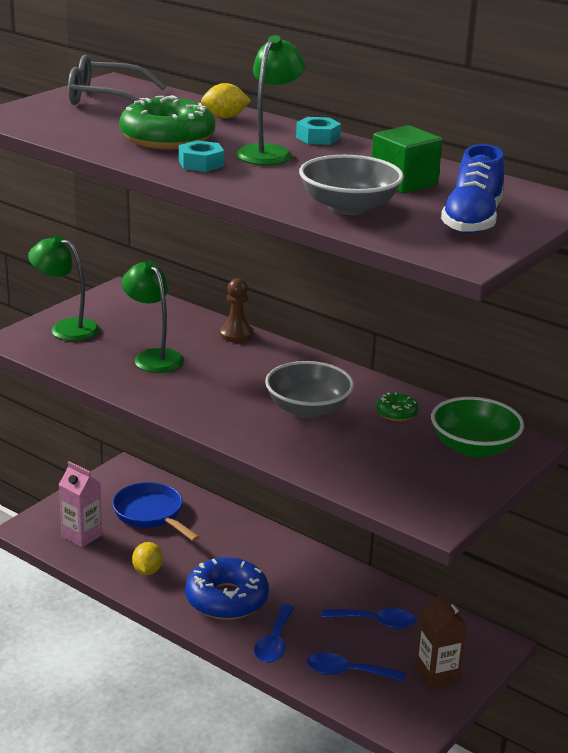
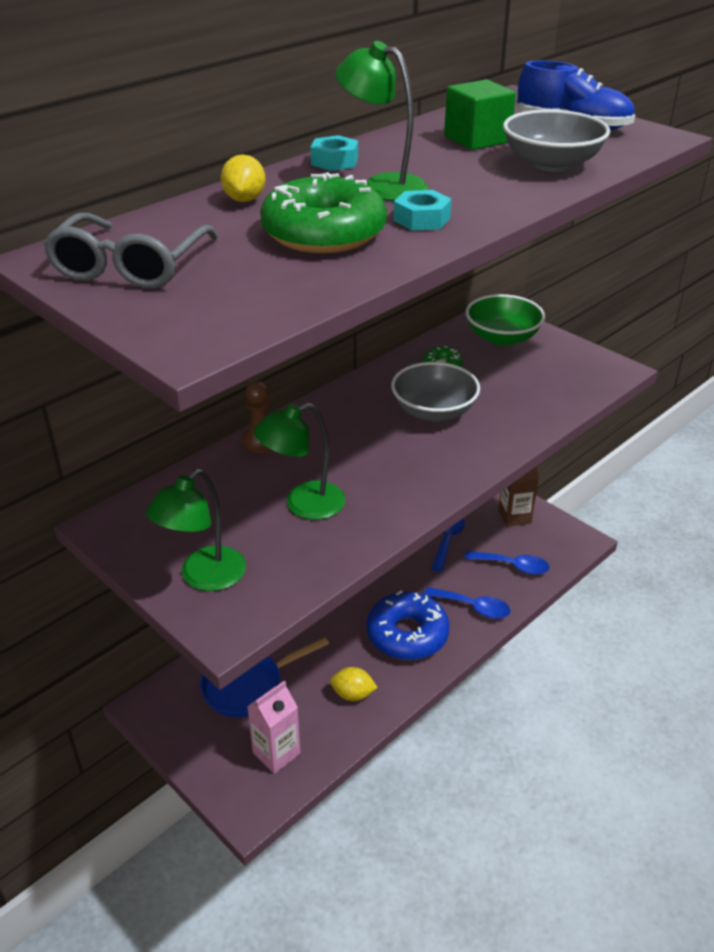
camera: 80 degrees left, 10 degrees up
blue spoon [307,653,406,682] -> blue spoon turned 90 degrees counterclockwise [465,551,550,575]

